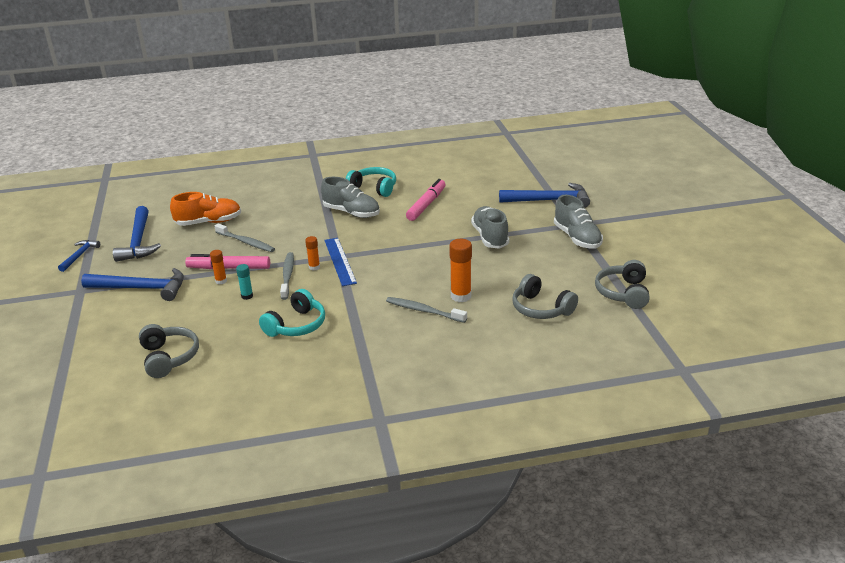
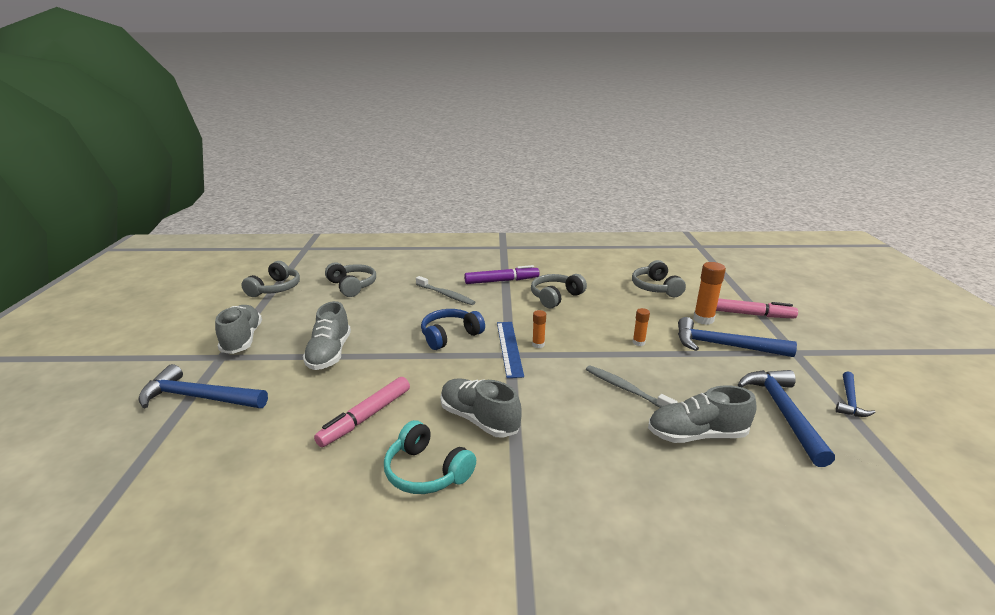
camera: 170 degrees left, 5 degrees down
orange shoe [170,192,241,226] -> grey shoe [648,385,757,443]
pink marker [185,254,270,269] -> pink marker moved to [716,299,798,318]
turquoise glue stick [236,264,253,300] -> none
turquoise headphones [259,289,325,337] -> grey headphones [531,274,587,308]
grey toothbrush [280,252,294,300] -> none
orange glue stick [449,239,472,302] -> orange glue stick moved to [693,262,726,325]
none -> blue headphones [421,309,485,350]
none -> purple marker [464,265,539,284]

